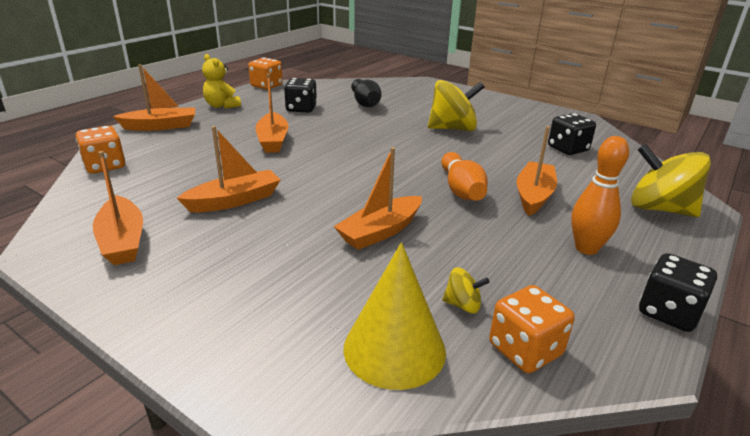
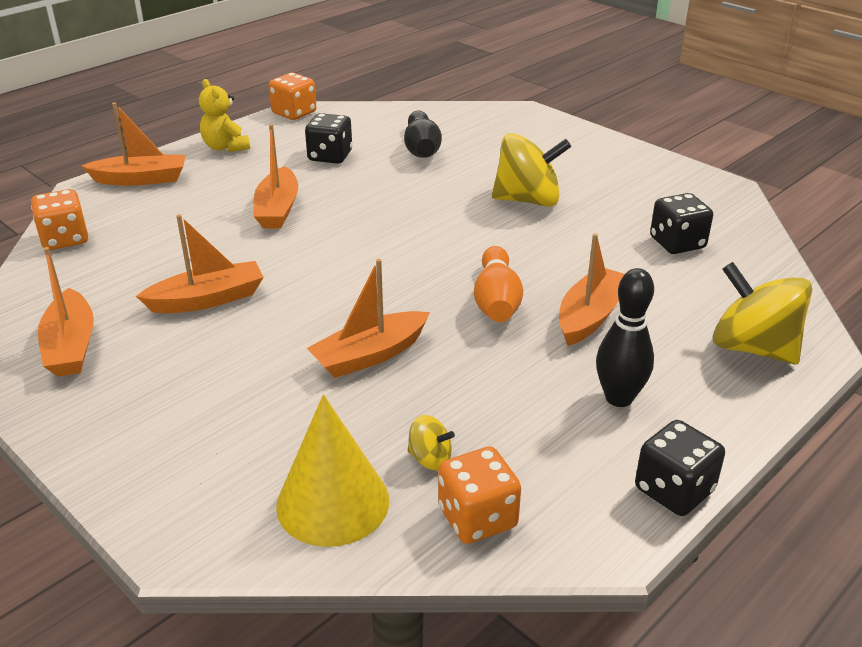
camera: 10 degrees right, 5 degrees up
orange bowling pin [571,136,629,255] -> black bowling pin [596,268,654,407]

